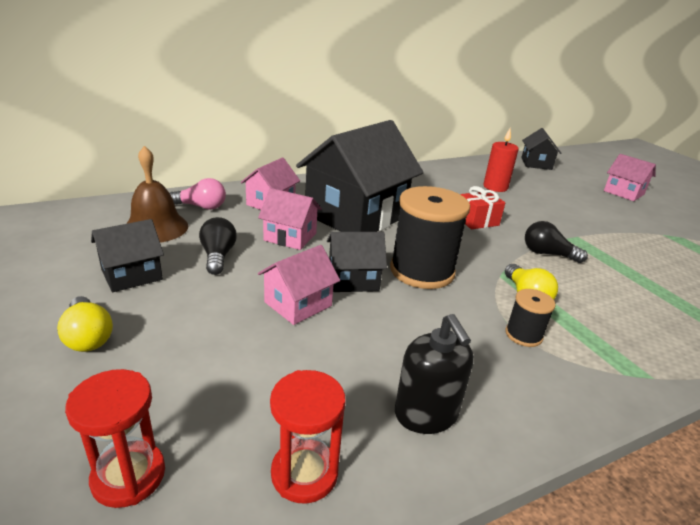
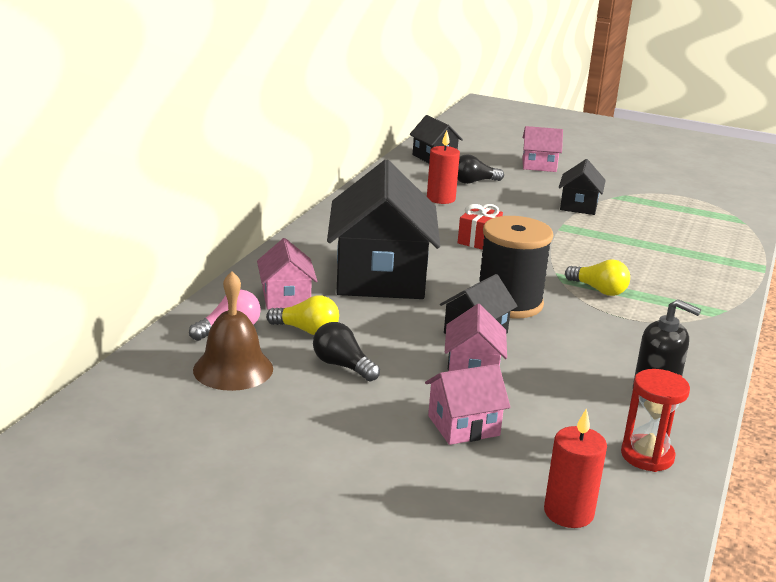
camera: 40 degrees left, 5 degrees down
yellow light bulb [57,296,113,352] -> yellow light bulb moved to [266,295,339,335]
red hourglass [65,369,165,508] -> red candle [544,408,607,528]
black house [91,219,164,292] -> black house moved to [559,159,606,215]
pink house [258,188,322,250] -> pink house moved to [425,364,511,445]
black spool [505,289,556,347] -> none
black light bulb [525,221,588,263] -> black light bulb moved to [457,154,504,184]

